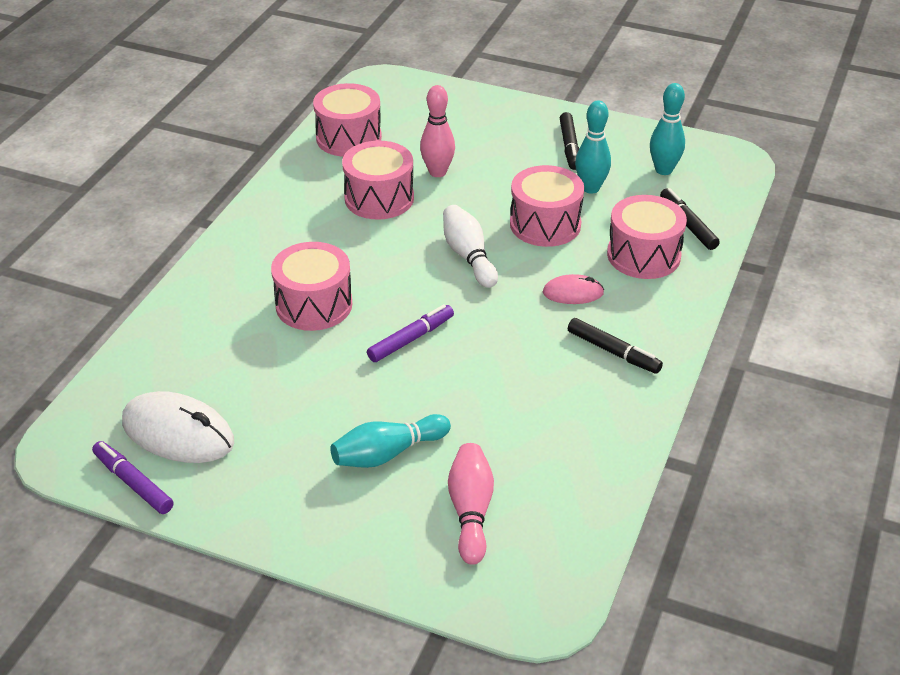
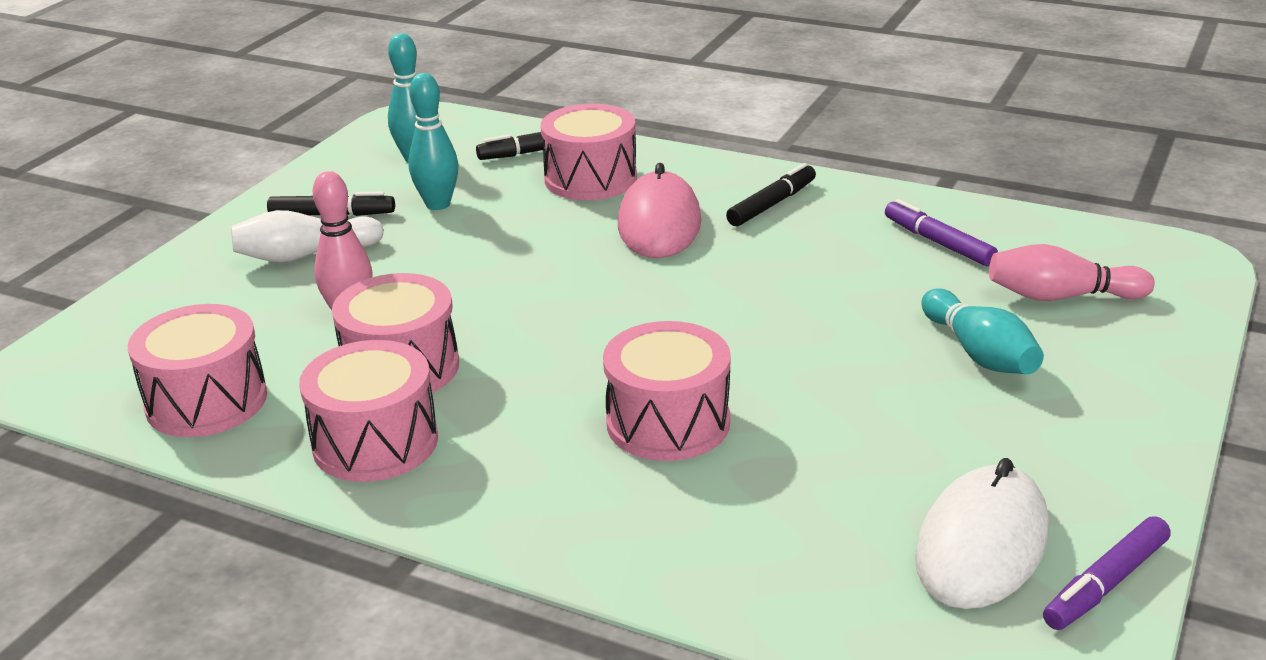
camera: 85 degrees left, 10 degrees down
purple marker [367,304,454,362] -> purple marker moved to [885,199,998,266]
white bowling pin [443,205,498,288] -> white bowling pin moved to [231,210,384,262]
pink drum [510,165,584,247] -> pink drum moved to [299,340,438,482]
pink mouse [543,274,604,304] -> pink mouse [618,163,701,258], size x1.82

